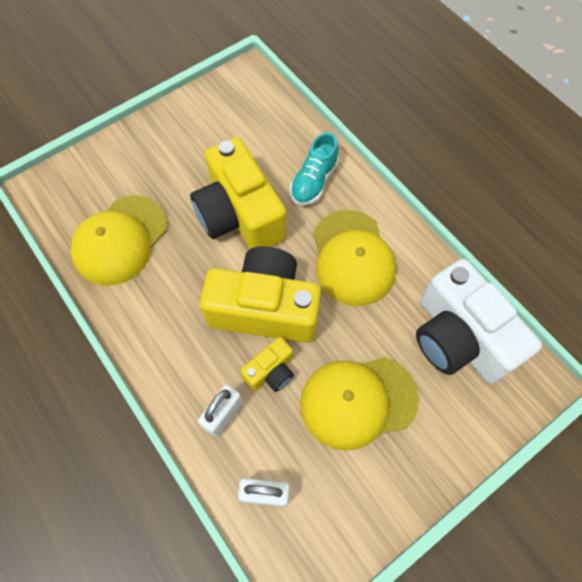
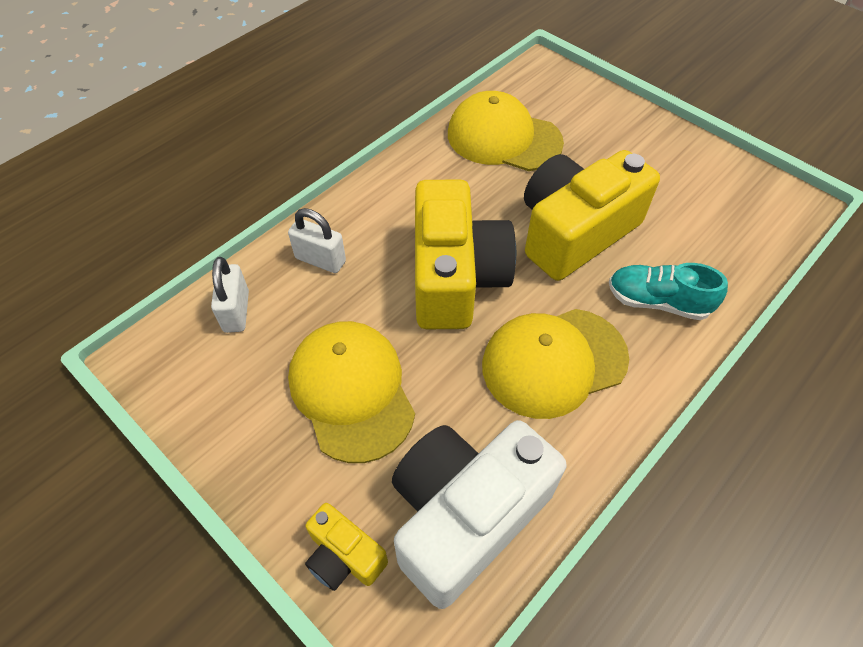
camera: 80 degrees right, 10 degrees down
yellow camera [240,337,294,392] -> yellow camera moved to [305,503,388,591]

